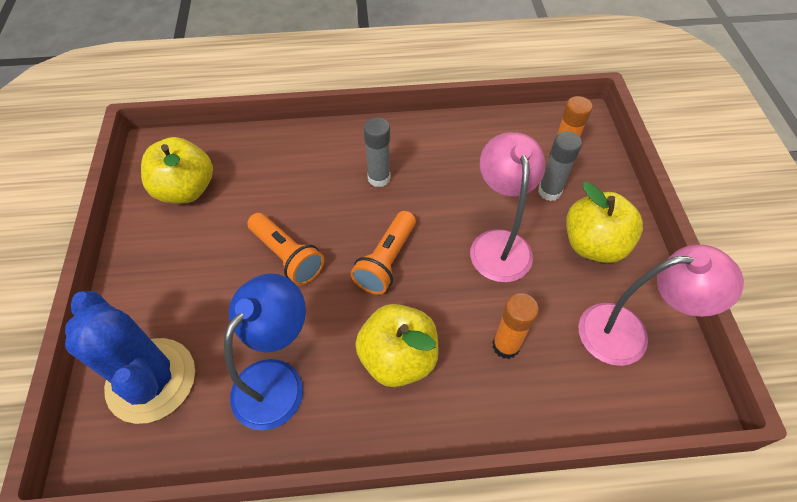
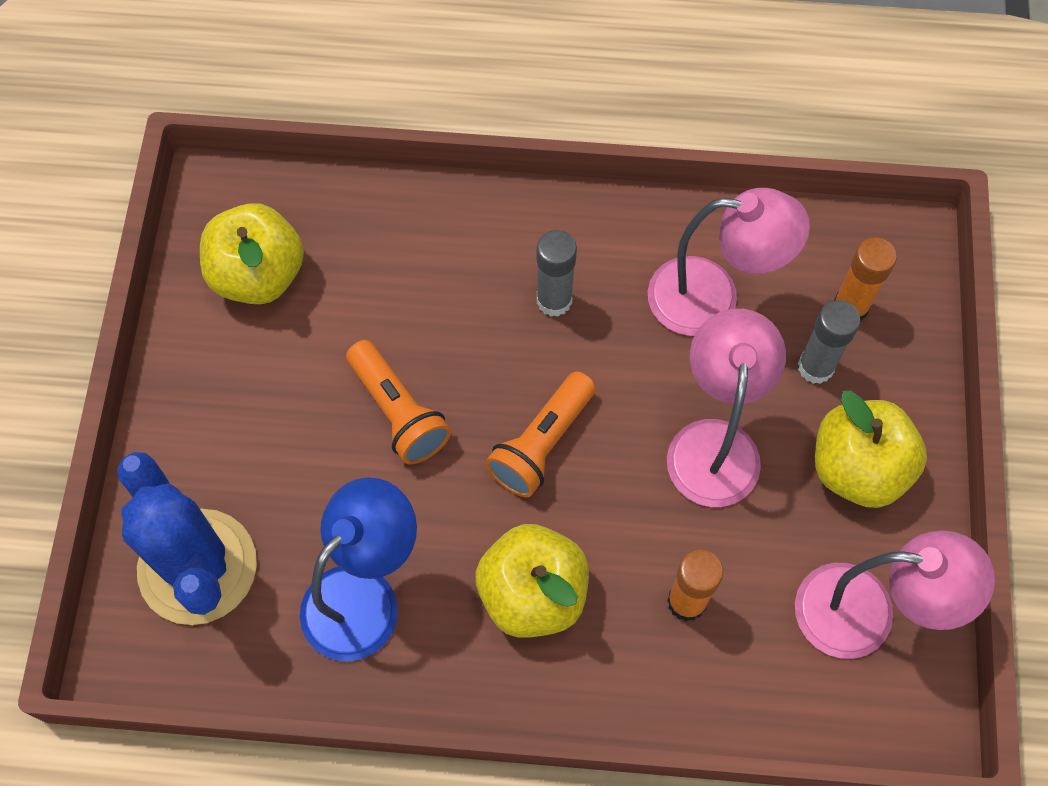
camera: 10 degrees right, 10 degrees up
none -> pink lamp [648,188,810,336]

